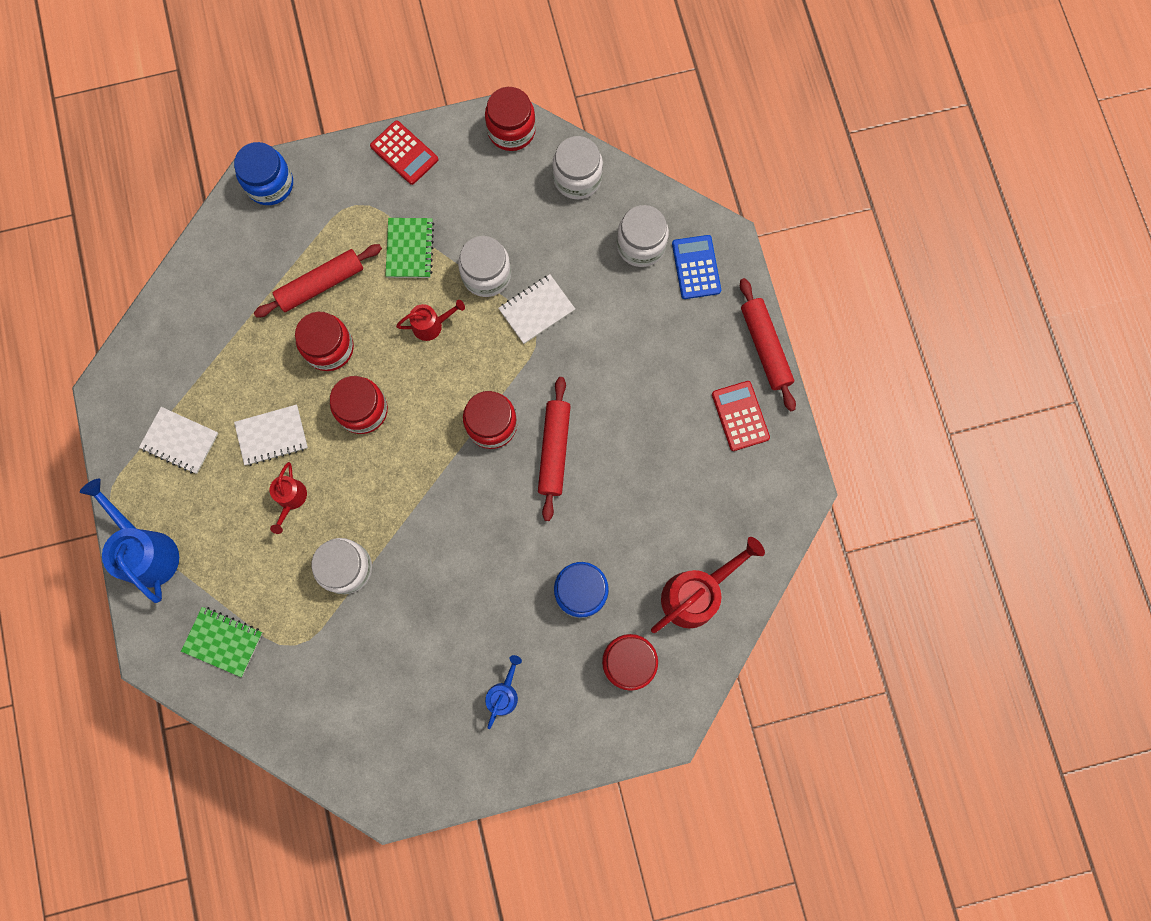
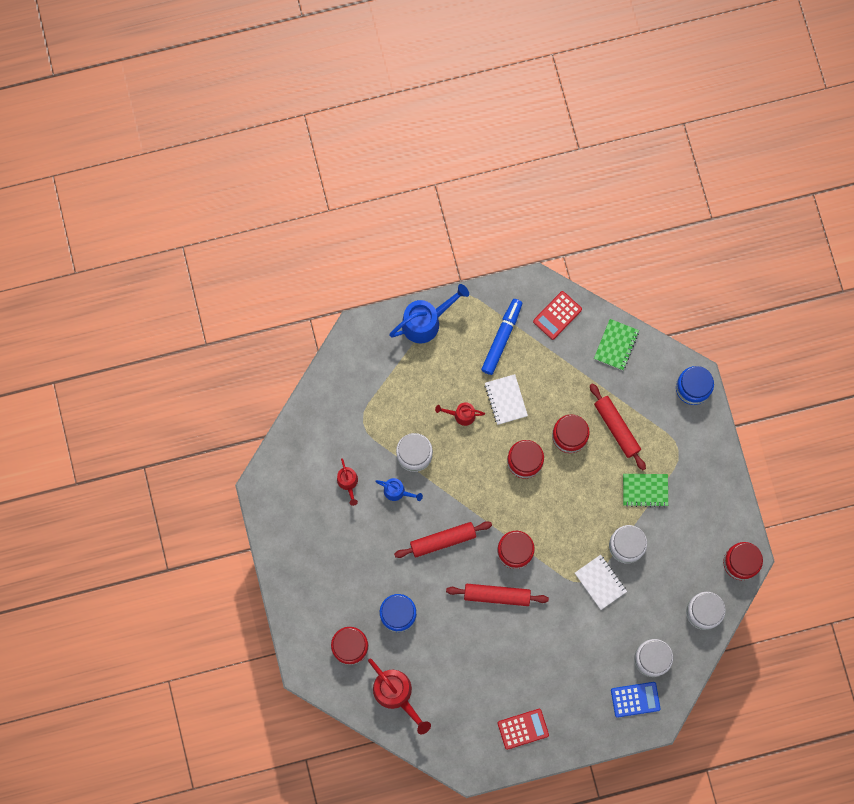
camera: 90 degrees right, 0 degrees up
white notebook [139,407,219,474] -> blue marker [481,299,522,375]
green notebook [181,607,263,677] -> green notebook moved to [594,319,639,370]
red calculator [370,120,438,185] -> red calculator moved to [533,291,582,340]
red watering can [396,300,465,341] -> red watering can moved to [337,458,358,506]
blue watering can [485,655,522,729] -> blue watering can moved to [375,478,423,501]
red rolling pin [740,278,796,412] -> red rolling pin moved to [394,521,492,558]

